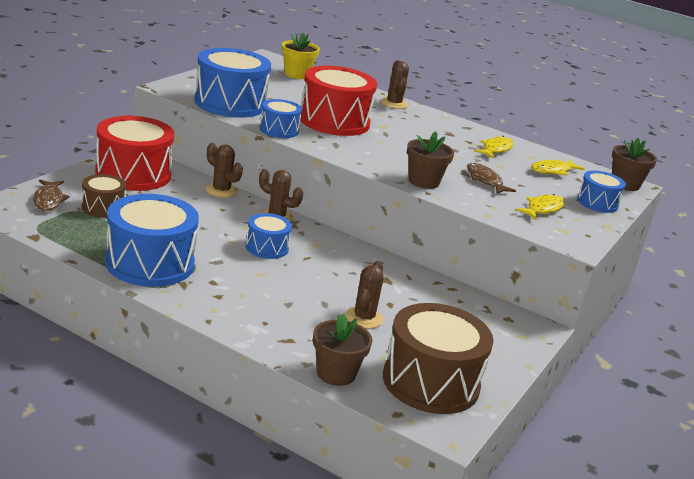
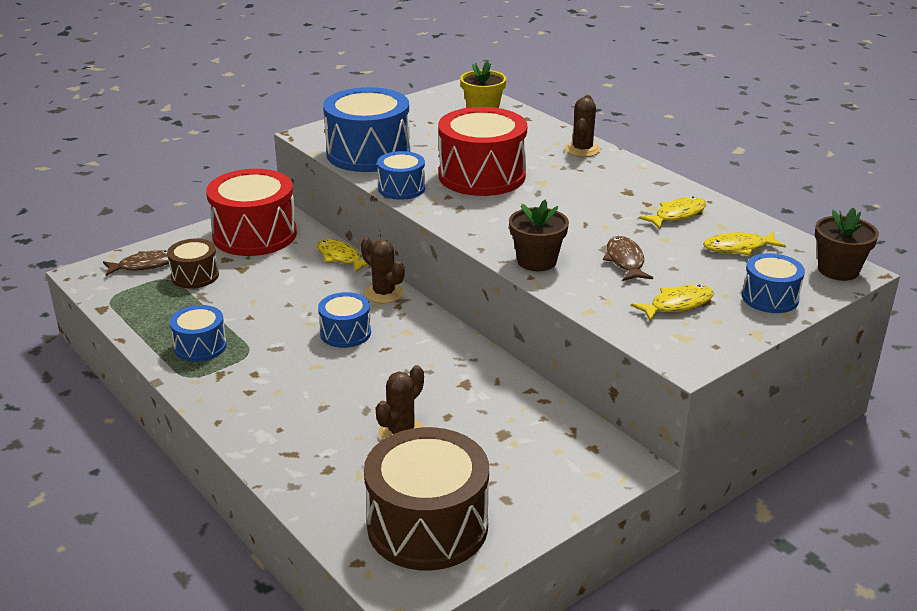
camera: 25 degrees right, 5 degrees up
brown fish [33,180,70,211] -> brown fish turned 120 degrees counterclockwise [103,250,169,276]
blue drum [105,194,199,287] -> blue drum [170,305,227,362], size x0.53
brown cactus [206,143,243,198] -> yellow fish [317,239,369,273]
brown flower pot [313,314,372,386] -> none

